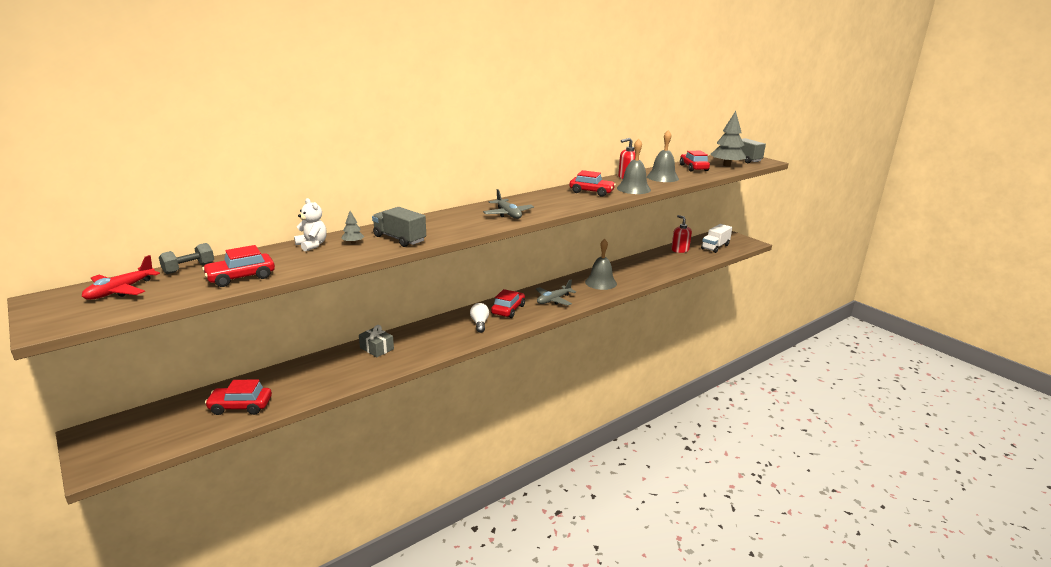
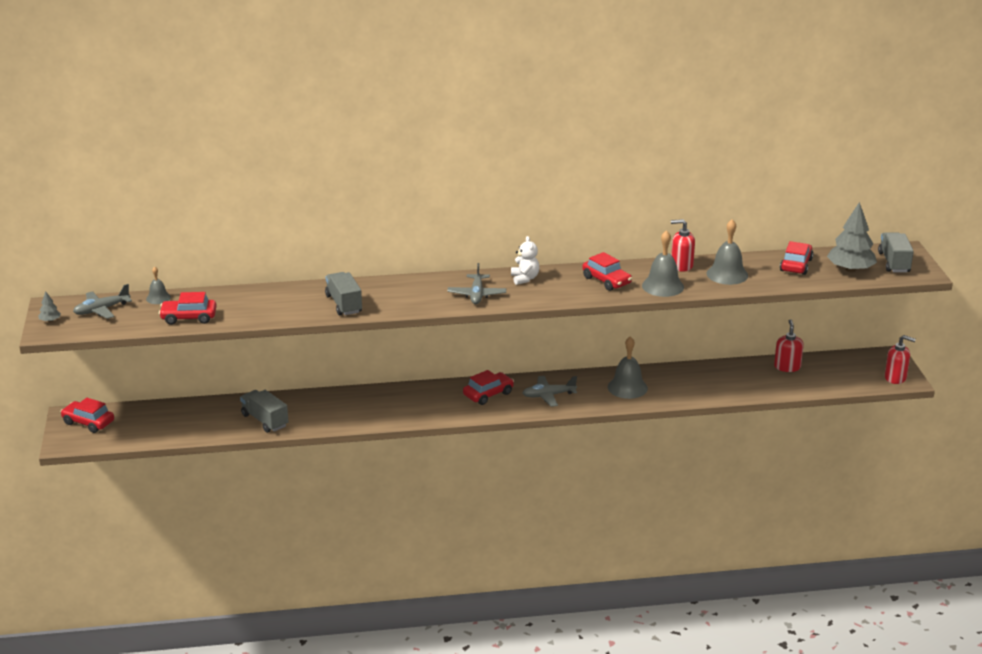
camera: 30 degrees right, 5 degrees up
red plane [82,255,160,300] -> grey plane [73,284,132,319]
grey dumbbell [159,243,214,274] -> grey bell [146,266,171,304]
red car [205,380,272,415] -> red car moved to [61,398,114,433]
white teddy bear [294,198,327,252] -> white teddy bear moved to [511,236,539,285]
grey tree [341,211,364,244] -> grey tree moved to [38,291,61,322]
grey gift [359,325,394,357] -> none
white light bulb [470,303,489,333] -> none
white truck [701,224,732,253] -> none
none -> grey truck [240,390,289,433]
none -> red soap dispenser [885,335,916,384]

